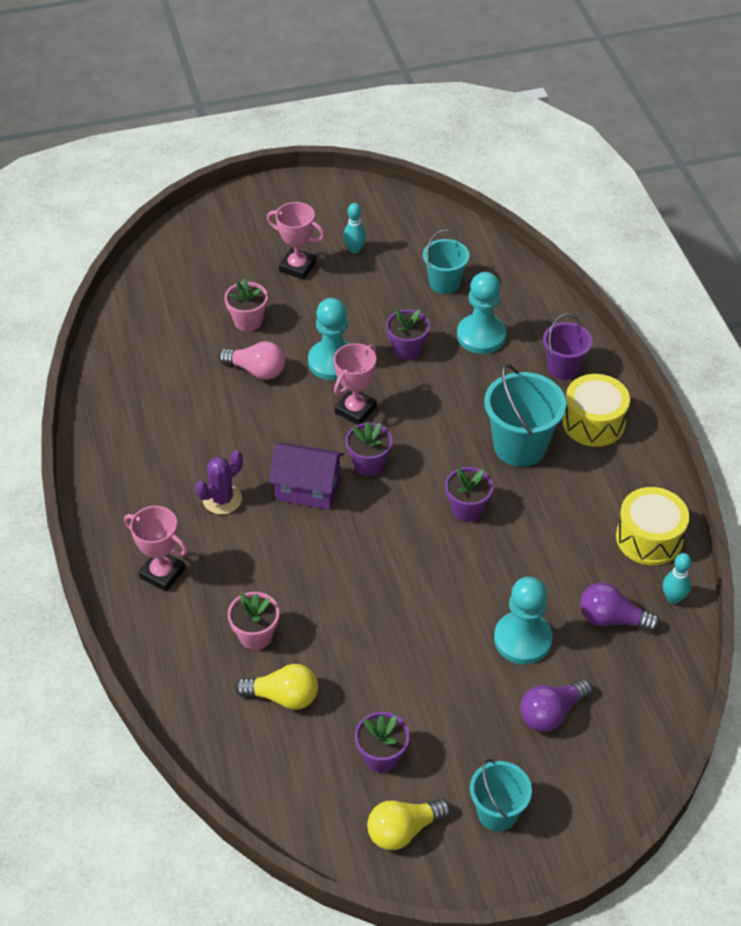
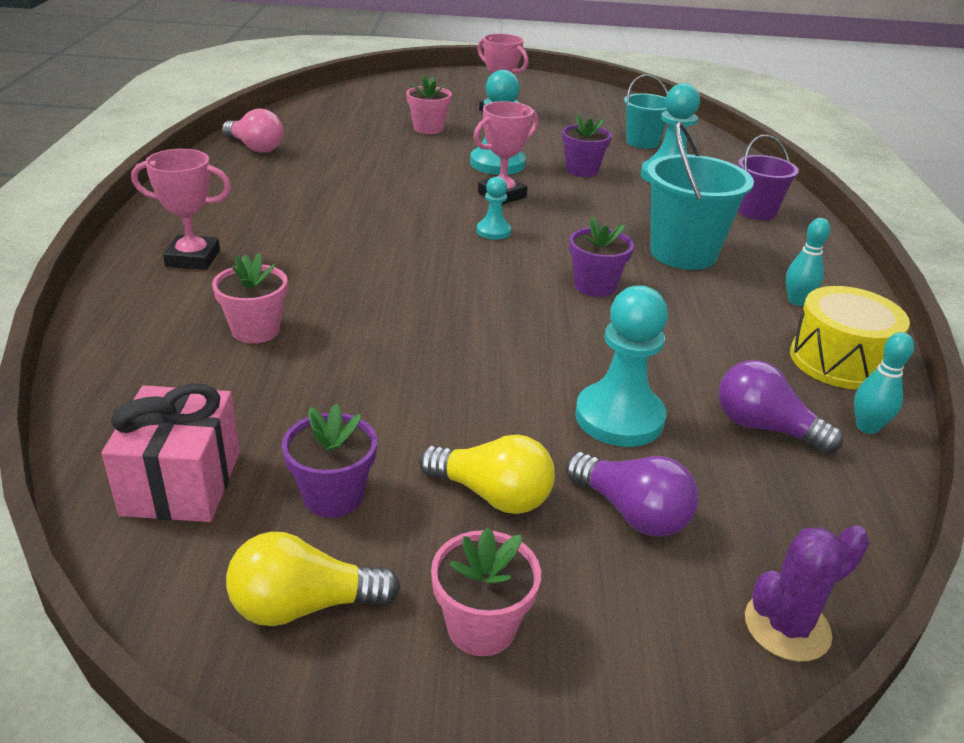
camera: 15 degrees right, 15 degrees down
pink trophy [124,506,188,592] -> pink trophy turned 45 degrees counterclockwise [131,149,231,270]
purple cactus [195,450,243,514] -> purple cactus moved to [745,526,869,662]
pink light bulb [218,341,285,380] -> pink light bulb moved to [222,108,283,153]
yellow light bulb [235,664,318,710] -> yellow light bulb moved to [419,434,555,514]
purple house [269,442,344,510] -> none
turquoise bowling pin [343,203,366,254] -> turquoise bowling pin moved to [786,218,830,306]
purple flower pot [345,422,393,476] -> turquoise pawn [477,176,511,240]
turquoise bucket [470,759,532,831] -> pink flower pot [431,527,541,656]
purple light bulb [520,679,592,732] -> purple light bulb turned 120 degrees counterclockwise [566,452,699,537]
yellow drum [562,374,630,447] -> none
none -> pink gift [102,383,240,522]

